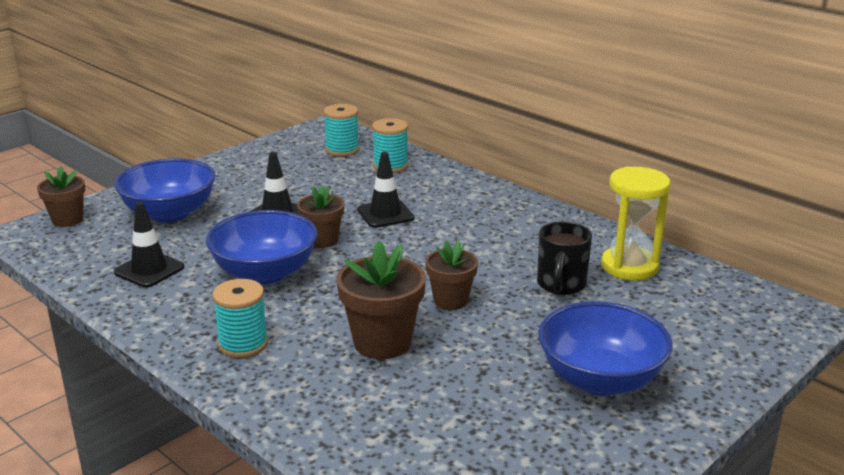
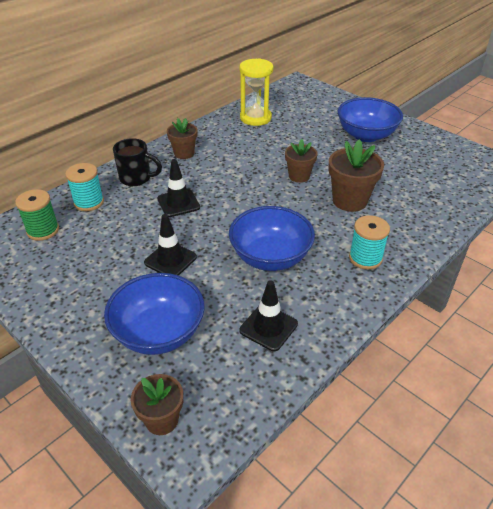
camera: 90 degrees left, 15 degrees up
brown flower pot [297,185,344,248] -> brown flower pot moved to [167,118,198,159]
turquoise spool [324,104,359,157] -> green spool [15,189,59,241]
black mug [537,221,592,295] -> black mug moved to [113,138,162,186]

